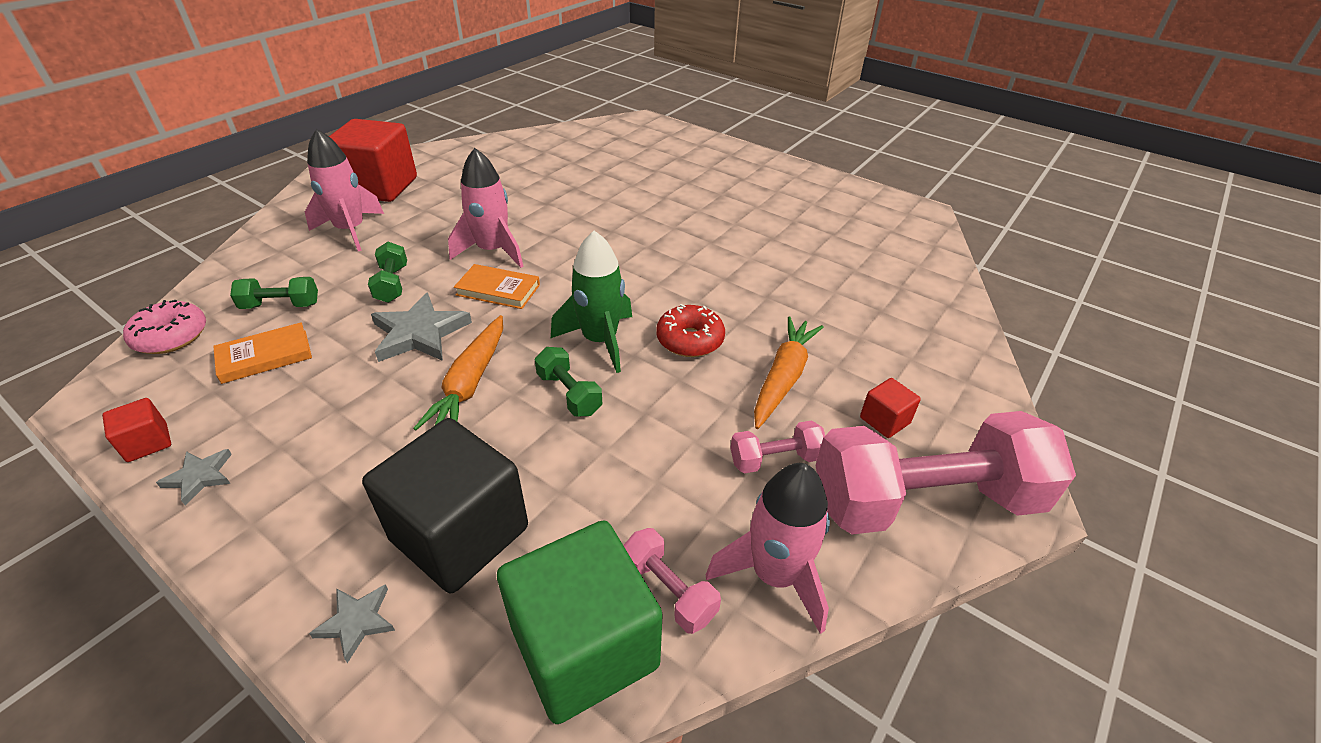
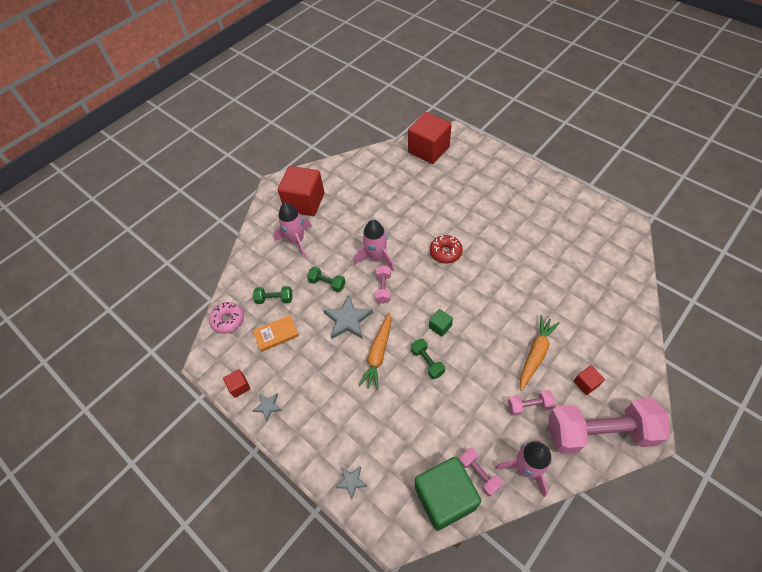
camera: 10 degrees right, 15 degrees up
black cube [362,418,528,593] -> none
green dumbbell [368,242,407,303] -> green dumbbell turned 60 degrees counterclockwise [307,267,345,292]
orange book [454,264,540,309] -> pink dumbbell [375,265,391,304]
green rocket [551,230,632,373] -> green cube [429,309,453,337]
red donut [656,304,725,357] -> red donut moved to [430,235,463,264]
none -> red cube [408,112,451,164]

